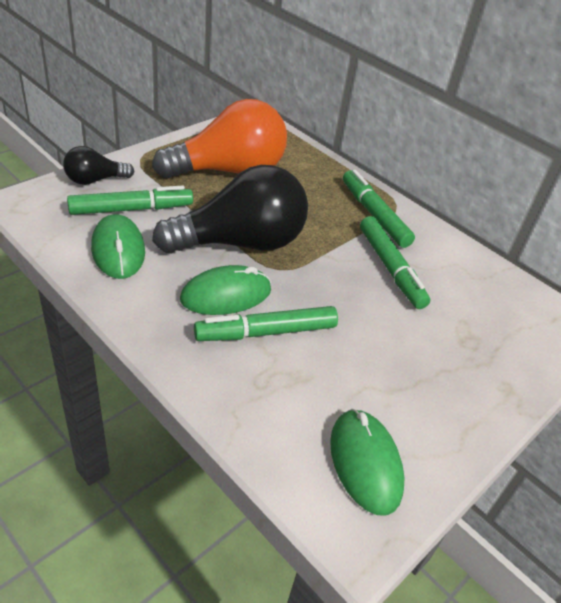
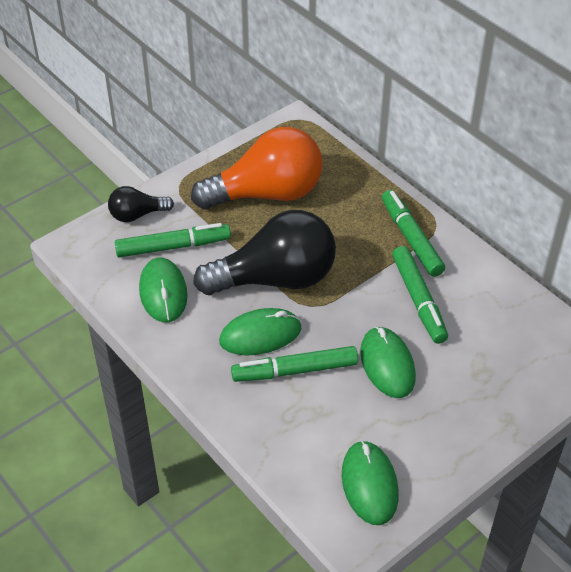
camera: 10 degrees right, 5 degrees up
none -> green mouse [360,327,416,398]

